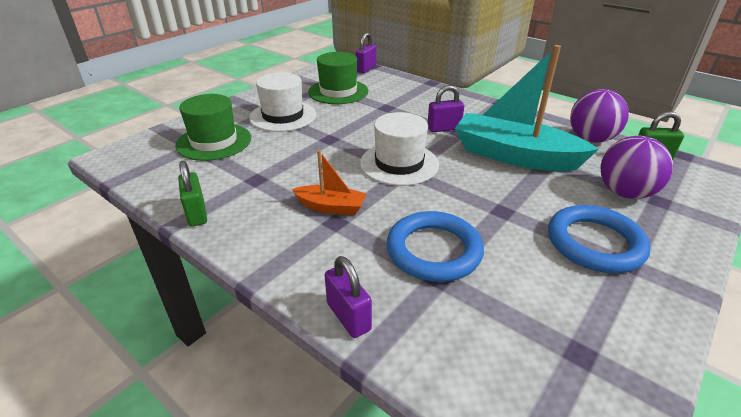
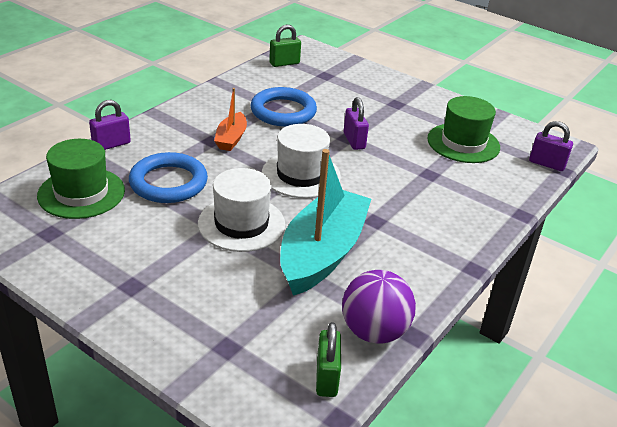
camera: 85 degrees right, 0 degrees up
green hat [175,94,251,161] -> green hat moved to [37,139,125,219]
green padlock [178,161,207,227] -> green padlock moved to [269,25,301,67]
white hat [249,72,316,132] -> white hat moved to [198,168,285,252]
purple padlock [428,85,464,132] -> purple padlock moved to [344,97,369,150]
blue ring [548,205,651,273] -> blue ring moved to [251,87,317,127]
purple ball [600,136,673,199] -> none

